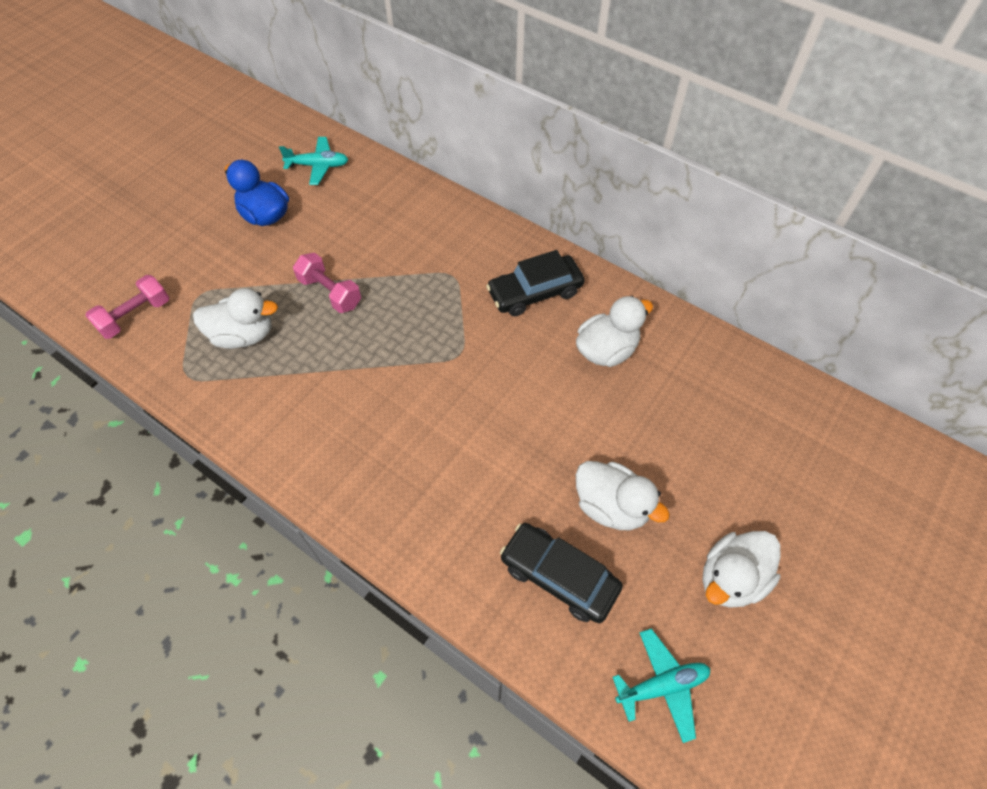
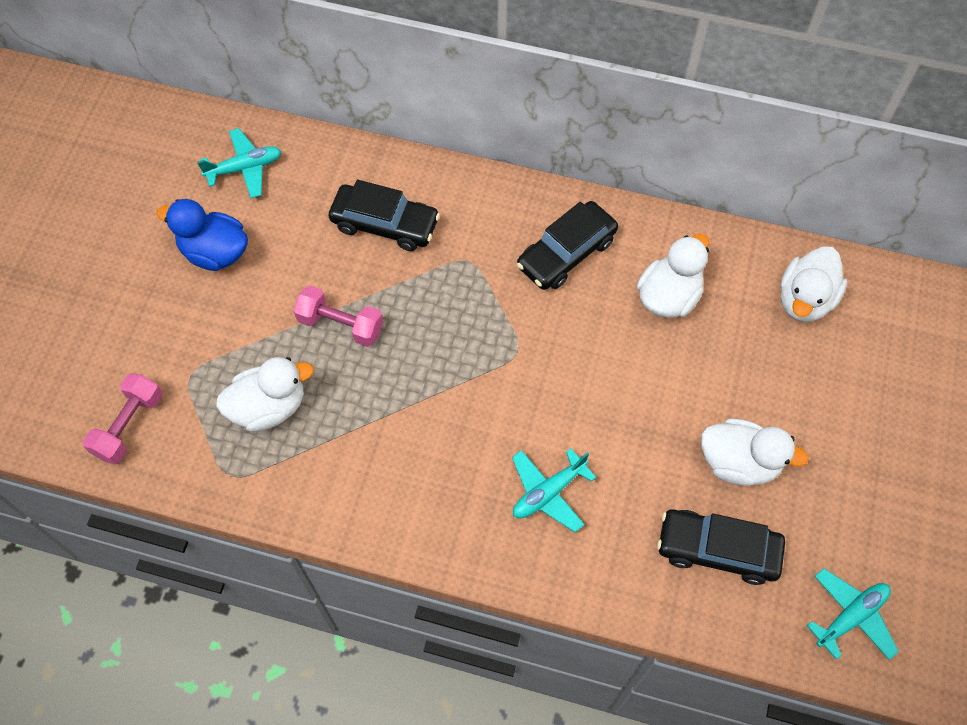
camera: 20 degrees left, 5 degrees up
white duck [702,531,781,608] -> white duck moved to [780,246,847,322]
none -> black car [329,180,440,251]
none -> turquoise plane [512,448,596,532]

